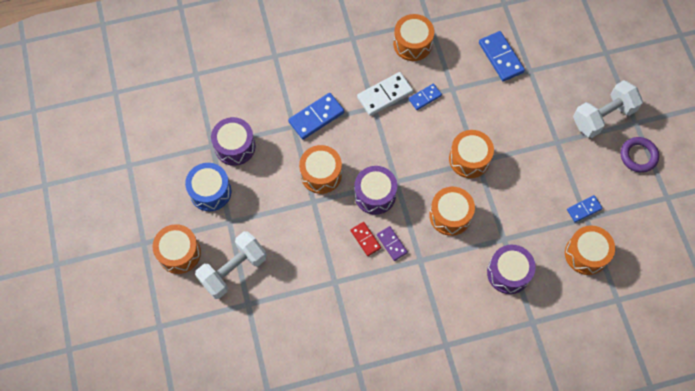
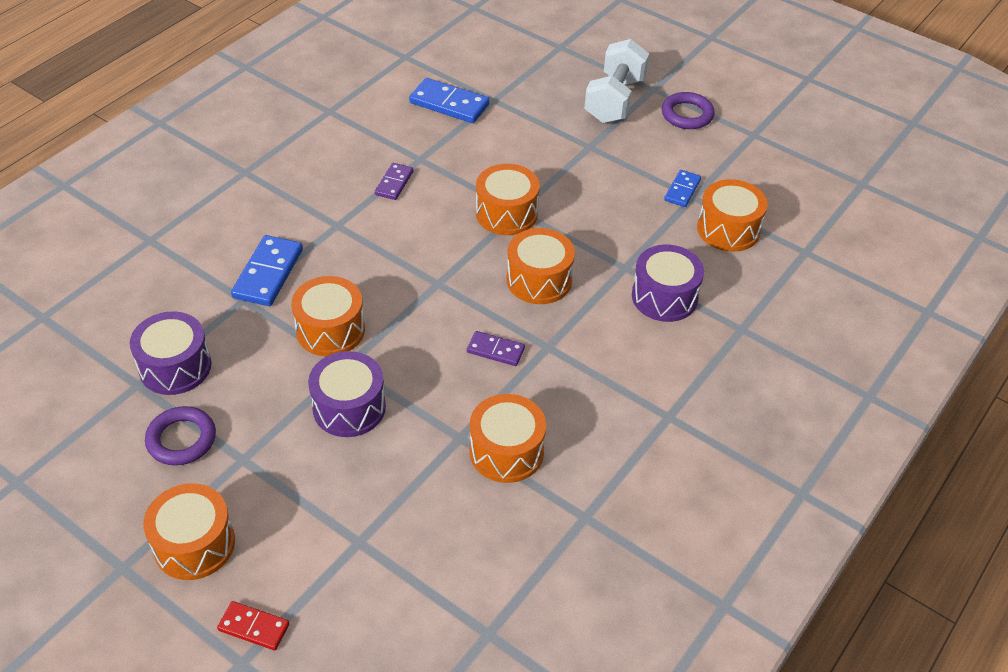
camera: 40 degrees left, 20 degrees down
blue drum [185,163,231,211] -> purple ring [145,406,216,466]
white dumbbell [195,231,267,299] -> none
red domino [351,222,381,256] -> red domino moved to [217,601,290,650]
purple drum [354,166,397,215] -> purple drum moved to [308,351,386,437]
white domino [357,72,413,116] -> none
orange drum [393,14,434,61] -> orange drum moved to [470,394,546,483]
blue domino [409,84,442,110] -> purple domino [375,163,413,200]

